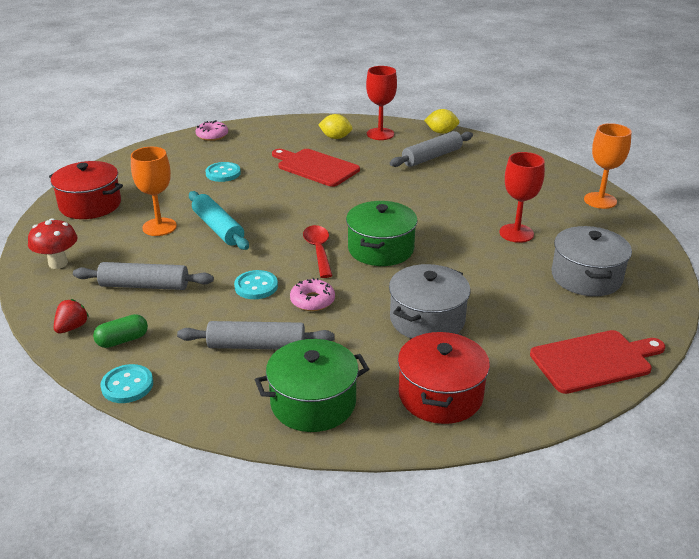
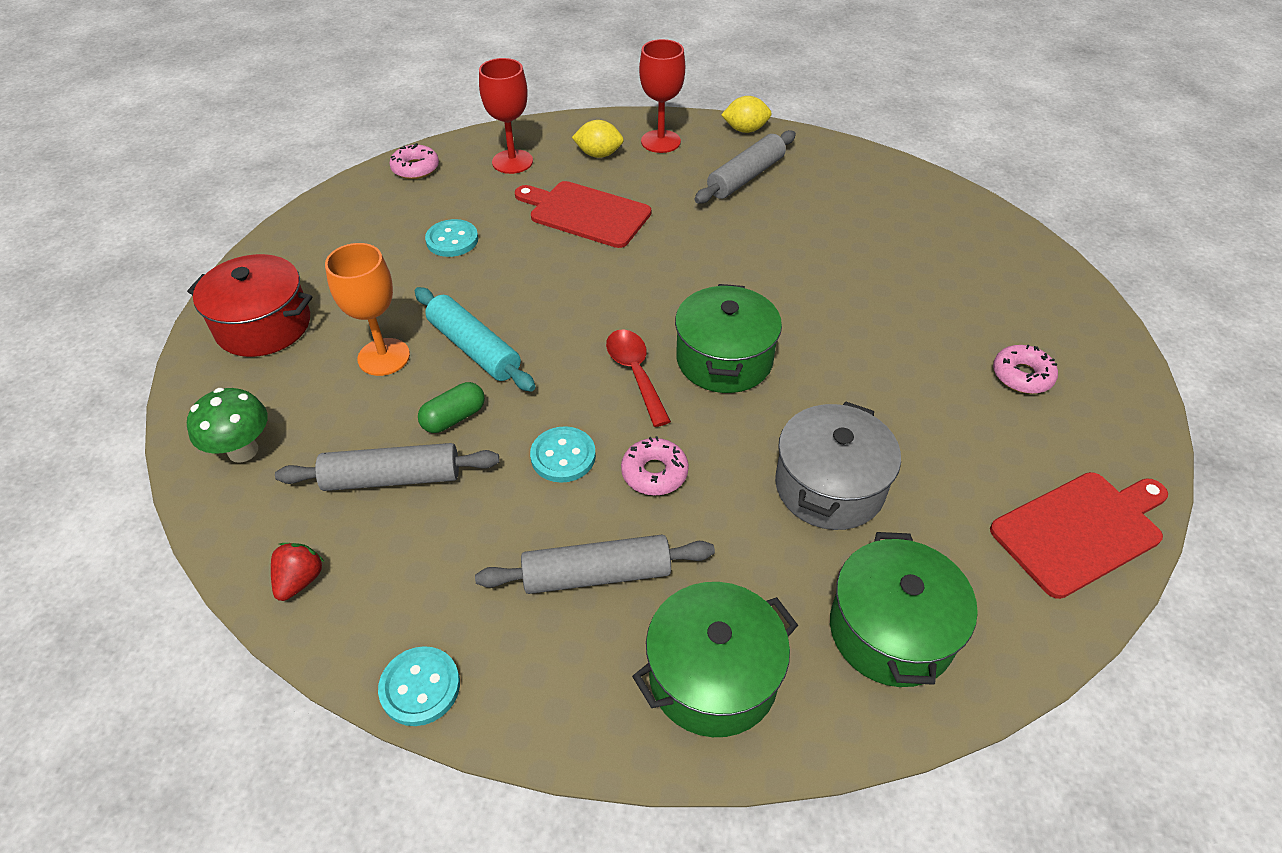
camera: 10 degrees left, 15 degrees up
red mushroom [28,218,78,269] -> green mushroom [187,388,268,463]
green capsule [93,314,148,348] -> green capsule moved to [418,382,485,433]
red pot [398,331,490,424] -> green pot [830,532,978,687]
red goblet [499,152,545,243] -> red goblet moved to [479,58,533,174]
grey pot [552,226,632,296] -> pink donut [993,344,1058,394]
orange goblet [584,123,632,209] -> none

